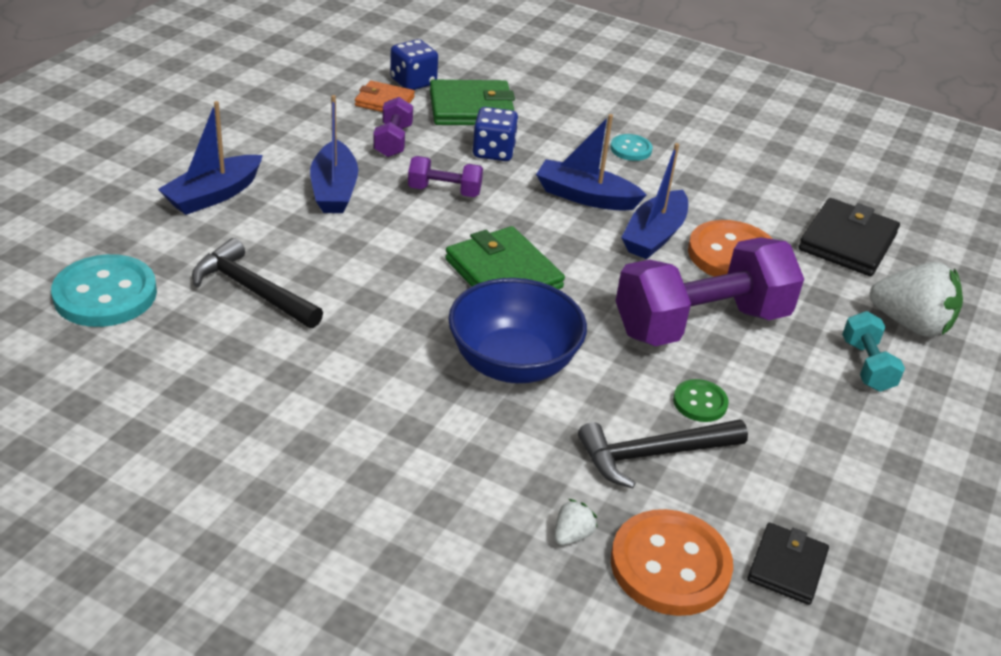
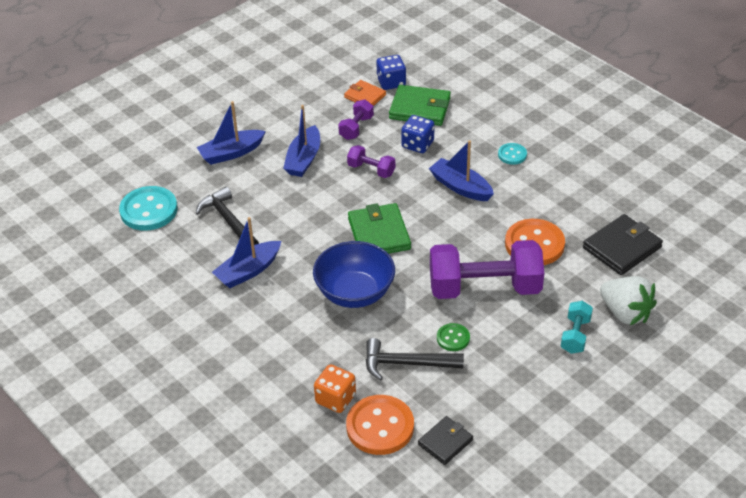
camera: 25 degrees right, 5 degrees up
white strawberry [554,499,597,545] -> orange dice [314,364,356,413]
blue boat [621,143,688,259] -> blue boat moved to [212,217,281,288]

